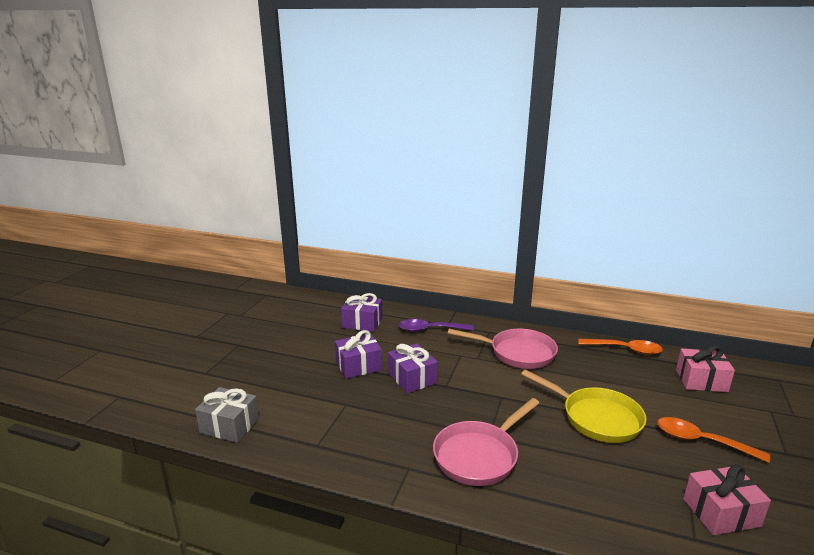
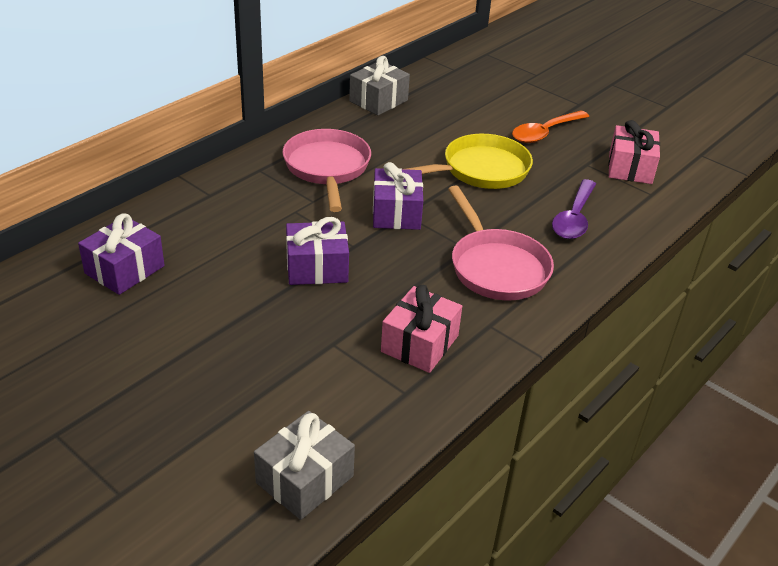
camera: 70 degrees left, 15 degrees up
purple gift [335,330,382,379] -> purple gift moved to [373,162,423,230]
purple spoon [399,319,474,332] -> purple spoon moved to [552,179,596,239]
pink pan [448,329,558,369] -> pink pan turned 45 degrees counterclockwise [282,129,371,212]
orange spoon [578,339,663,355] -> grey gift [349,56,410,115]
pink gift [676,346,735,392] -> pink gift moved to [381,285,462,373]

